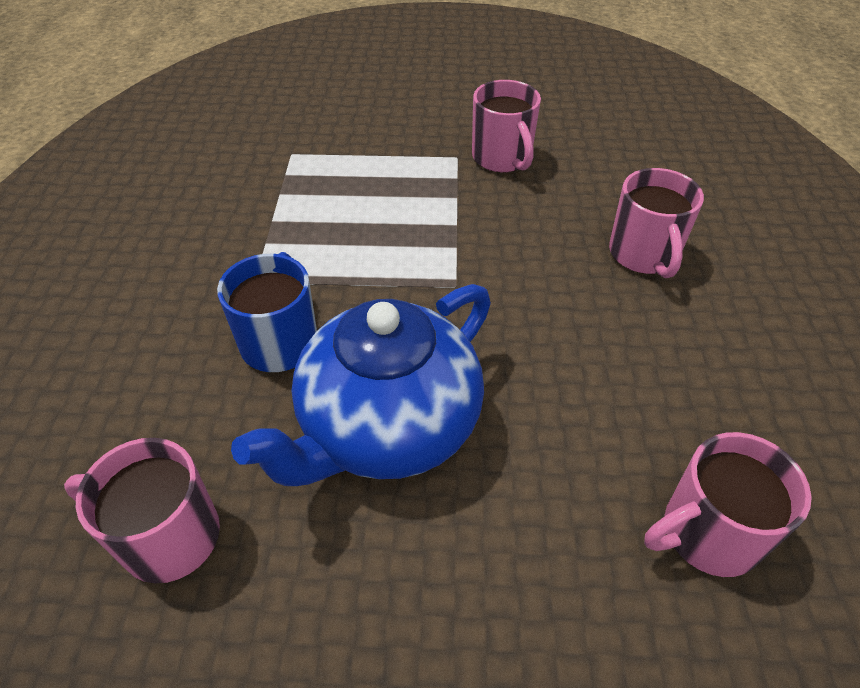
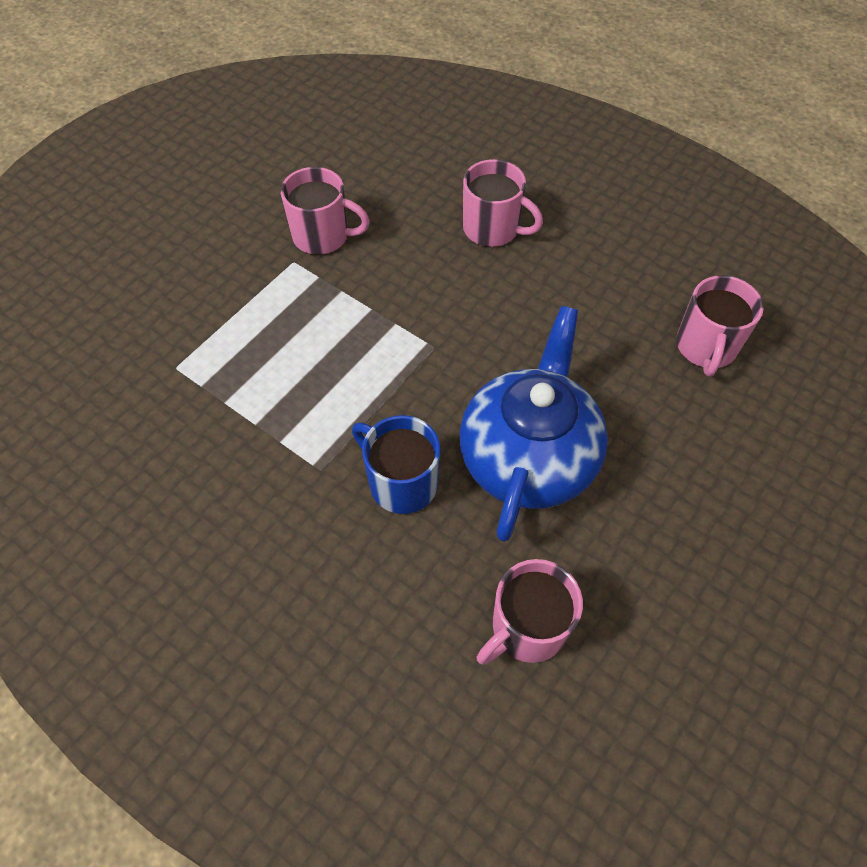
camera: 55 degrees left, 10 degrees up
blue teapot [231,284,491,486] -> blue teapot turned 150 degrees counterclockwise [460,306,608,542]

